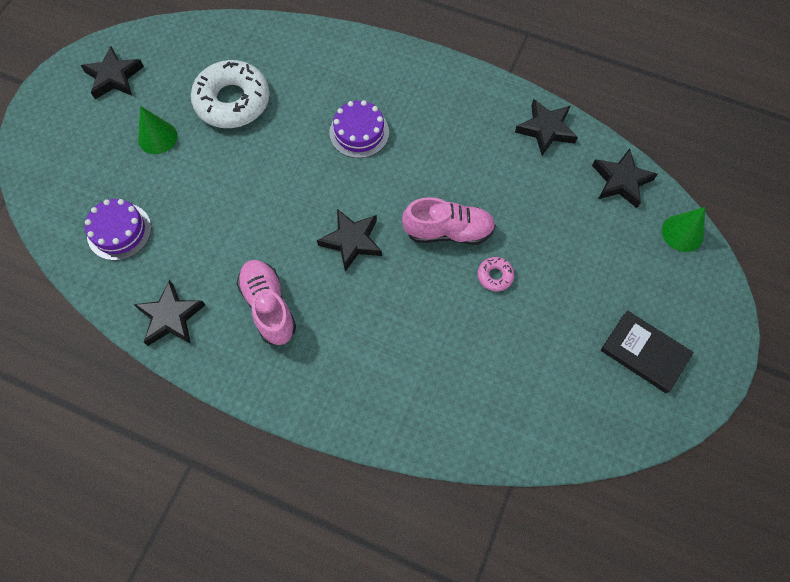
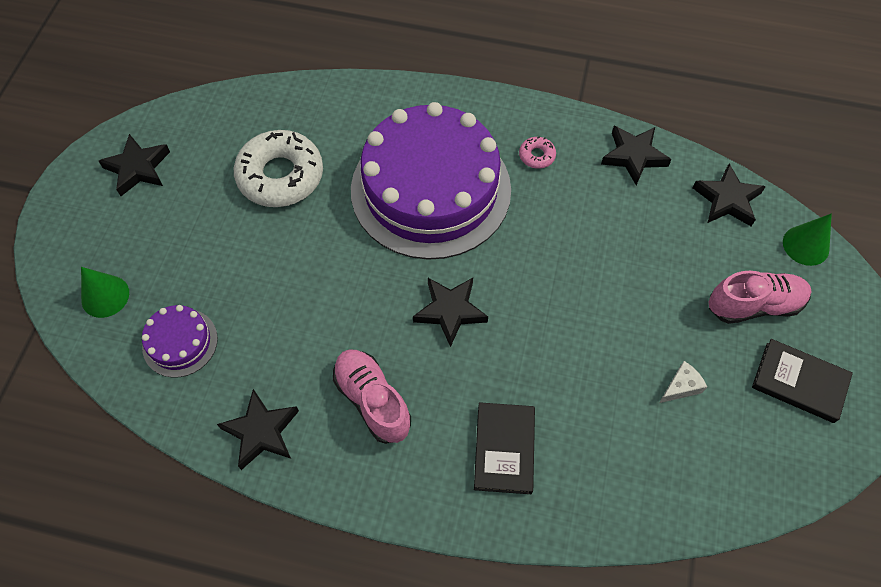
camera: 10 degrees left, 5 degrees down
green cone [138,106,178,154] -> green cone moved to [81,267,129,318]
purple cake [329,100,389,158] -> purple cake [351,102,511,260], size x2.38
pink shoe [402,197,496,245] -> pink shoe moved to [709,271,811,324]
pink donut [478,257,515,291] -> pink donut moved to [519,136,556,169]
none -> black book [474,402,535,494]
none -> white cheese [659,361,707,403]

